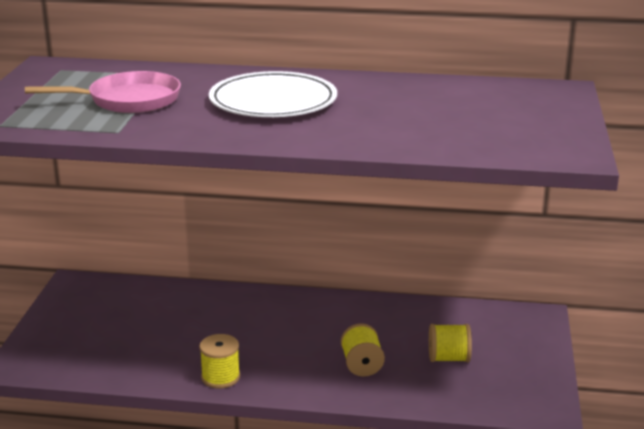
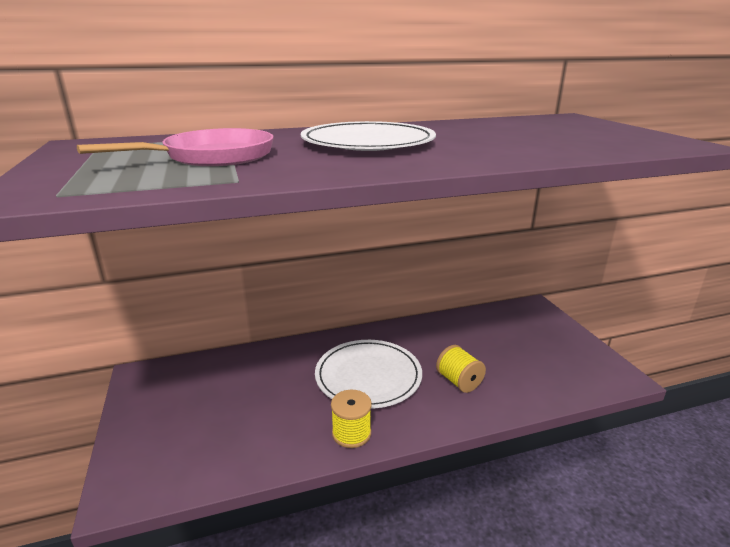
camera: 25 degrees left, 0 degrees up
yellow spool [429,324,472,362] -> none
none -> white plate [315,340,422,408]

